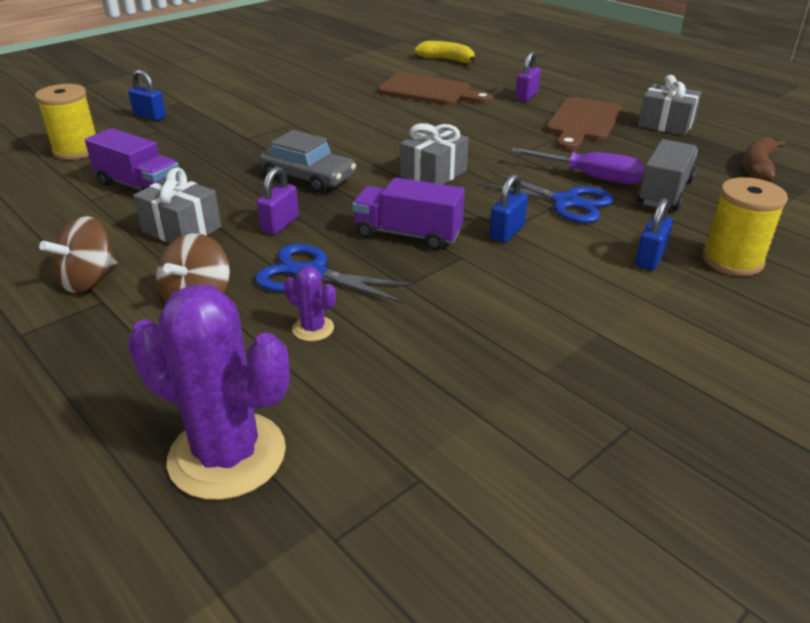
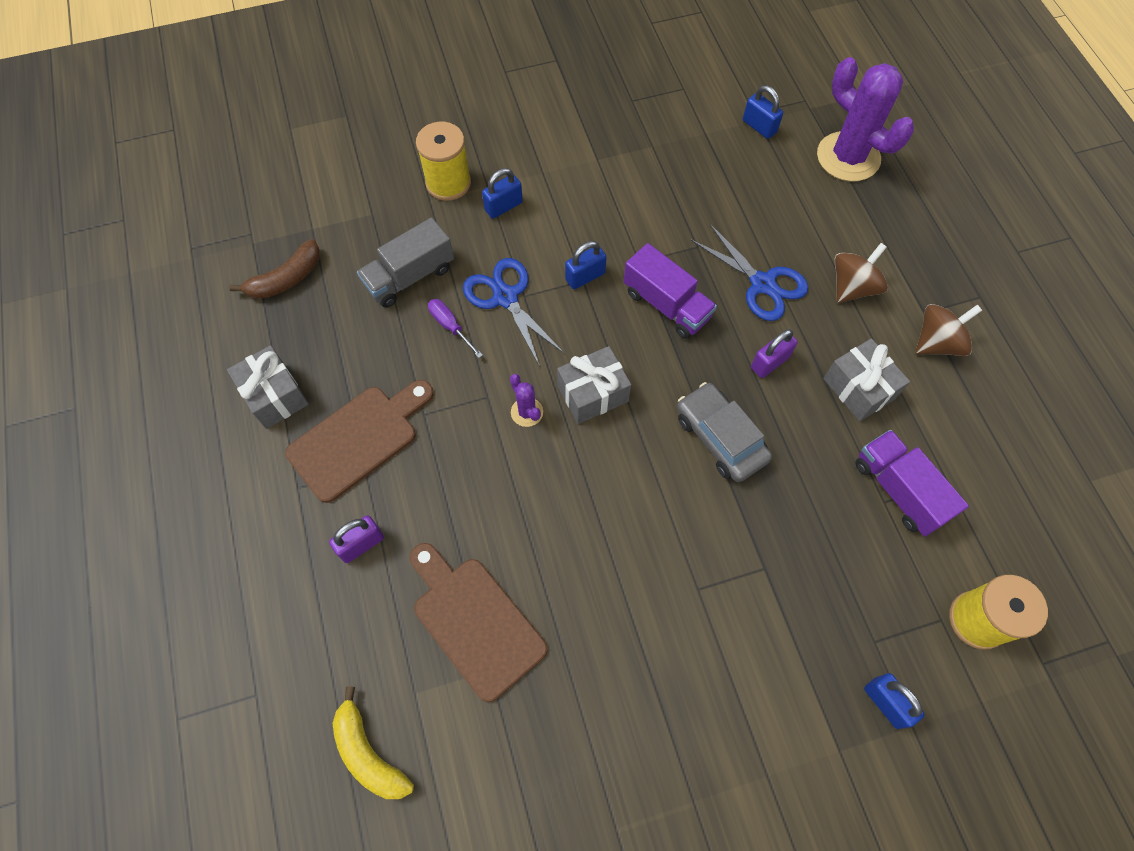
camera: 155 degrees left, 30 degrees up
purple cactus [284,266,336,341] -> purple cactus moved to [510,374,543,427]
purple screwdriver [511,148,645,184] -> purple screwdriver [428,299,483,358], size x0.60
none -> blue padlock [743,85,783,139]

